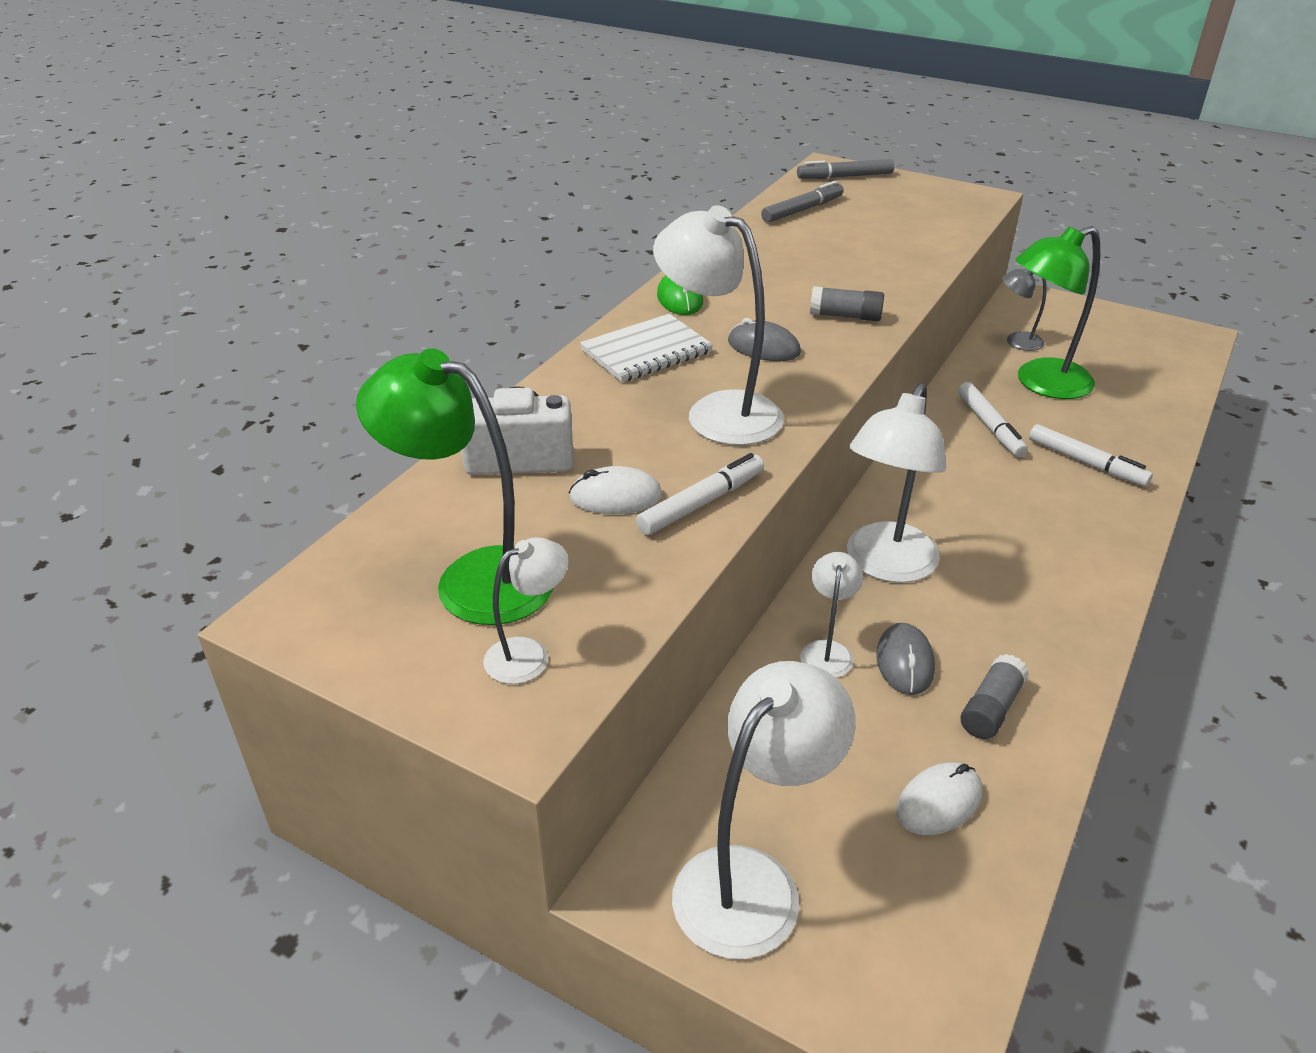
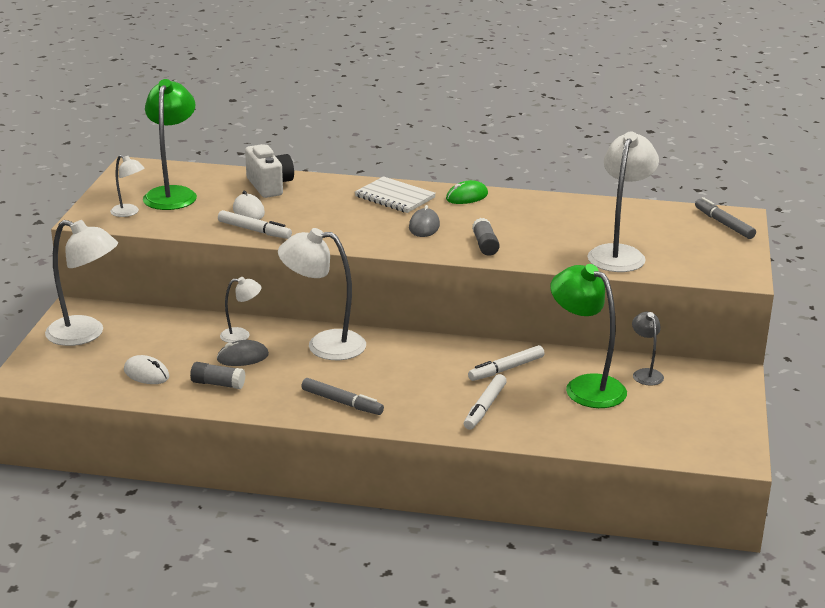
camera: 70 degrees right, 10 degrees down
white lamp [653,205,784,445] -> white lamp moved to [587,132,659,272]
grey marker [761,181,844,223] -> grey marker moved to [301,378,384,415]

